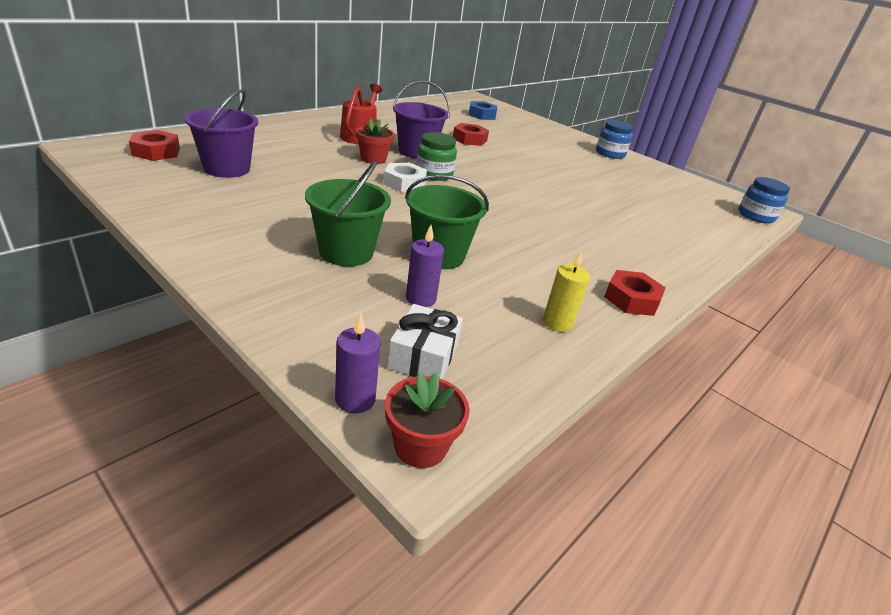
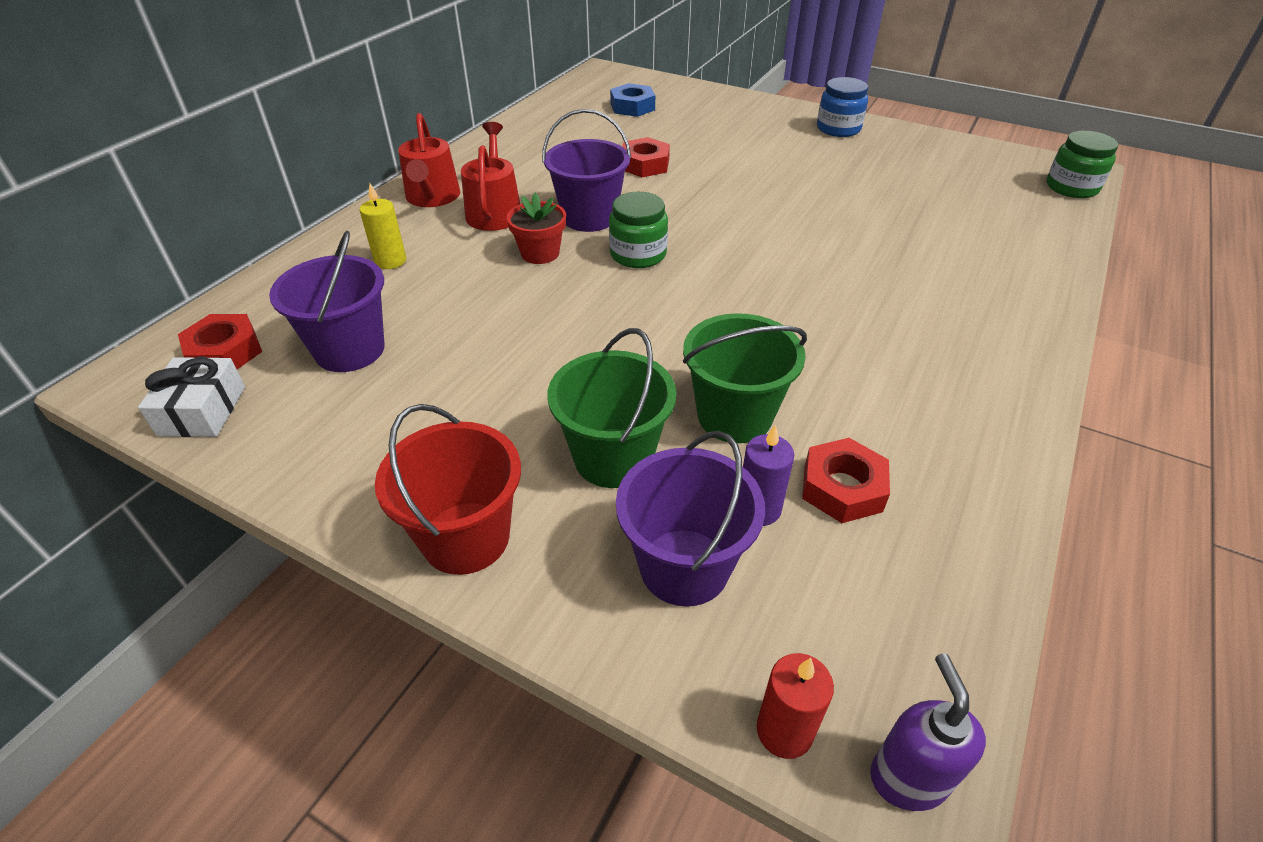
camera: 10 degrees left, 10 degrees up
purple candle [335,313,381,413] -> red candle [757,653,834,759]
white nut [384,163,427,192] -> none
red flower pot [385,372,470,468] -> purple soap dispenser [870,653,986,811]
white gift [387,304,463,379] -> white gift moved to [138,357,245,437]
yellow candle [543,251,590,332] -> yellow candle moved to [359,183,406,269]
red nut [604,270,666,316] -> red nut moved to [802,438,890,523]
blue jar [738,177,790,224] -> green jar [1047,131,1118,198]
none -> red bucket [375,404,521,575]
none -> red watering can [398,113,460,207]
none -> purple bucket [616,431,765,607]

